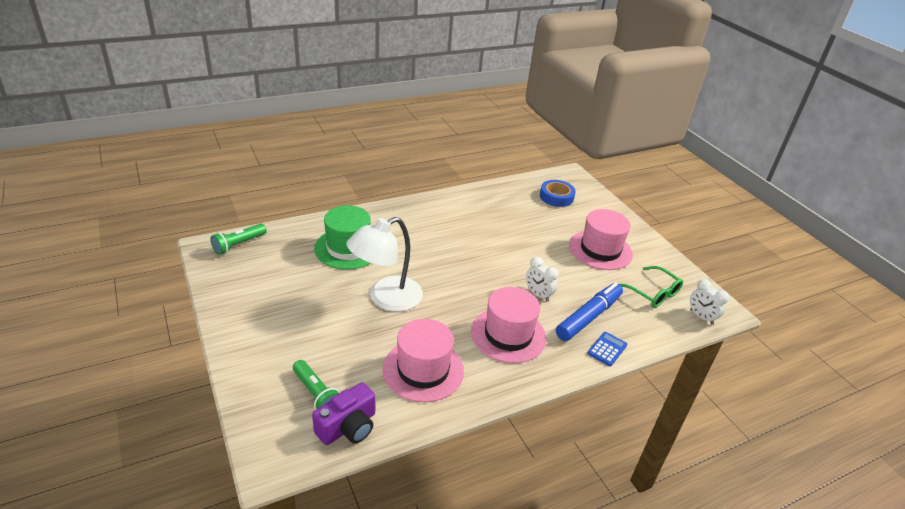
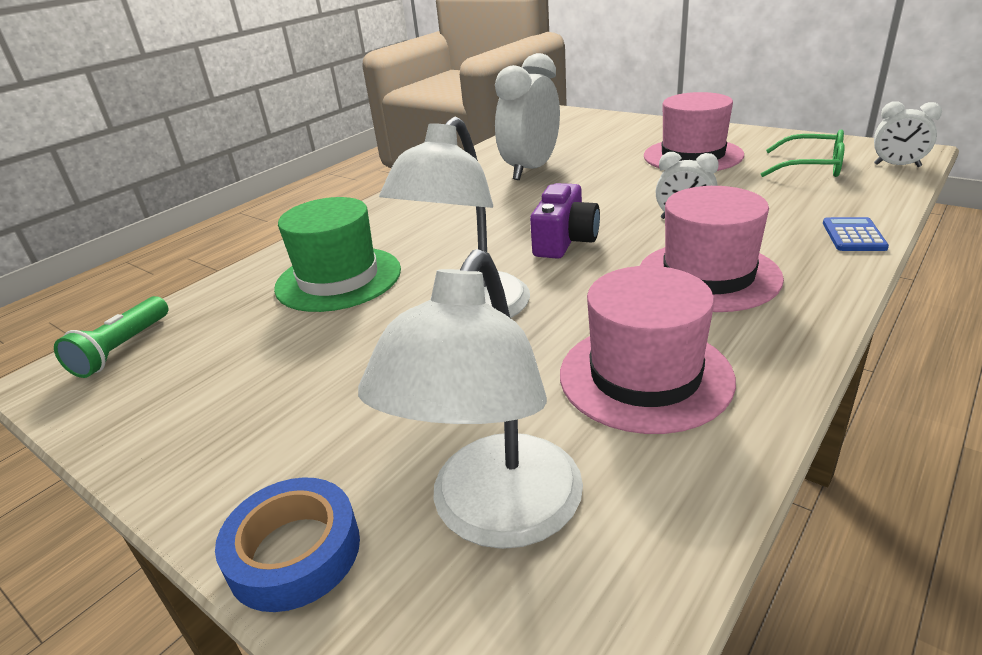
camera: 20 degrees left, 5 degrees down
green flashlight [293,360,340,410] -> white lamp [358,249,583,549]
purple camera [312,382,375,445] -> purple camera moved to [530,183,600,259]
blue tape [540,180,576,207] -> blue tape moved to [215,477,360,612]
blue marker [556,283,623,341] -> none
none -> white clock [495,53,560,180]

